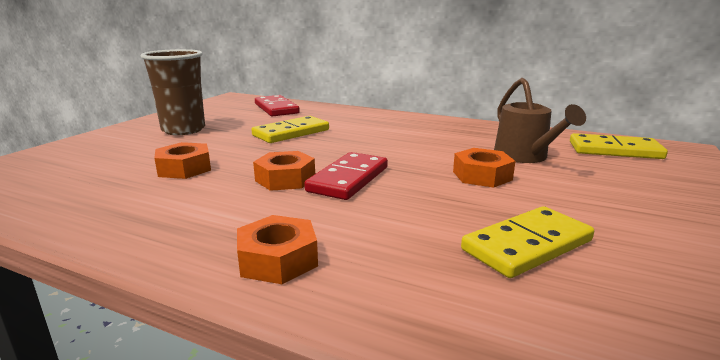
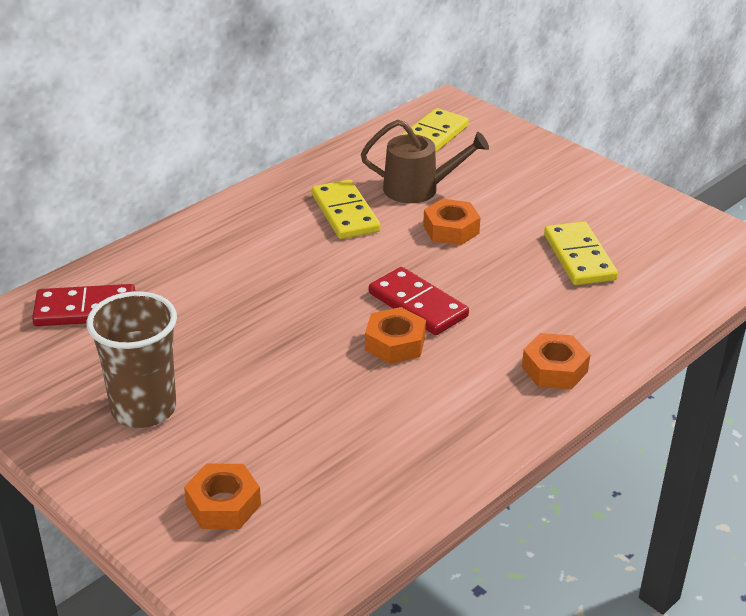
camera: 70 degrees left, 15 degrees up
orange nut [154,142,211,179] -> orange nut moved to [184,464,261,529]
yellow domino [251,116,329,143] -> yellow domino moved to [312,180,380,239]

